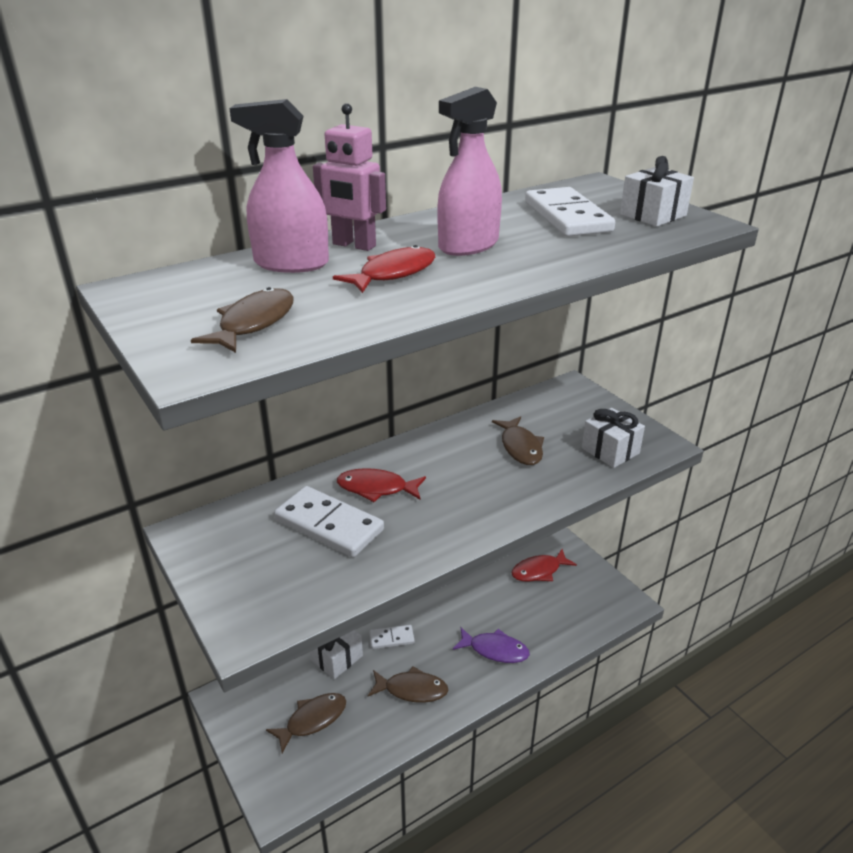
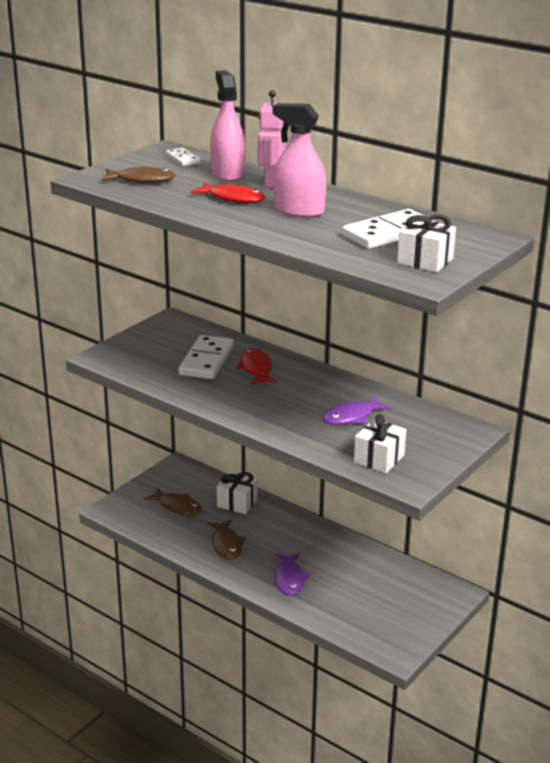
camera: 70 degrees right, 5 degrees down
white domino [370,625,415,649] -> white domino moved to [166,147,201,166]
brown fish [492,416,544,465] -> purple fish [323,396,392,425]
red fish [512,549,577,582] -> none

